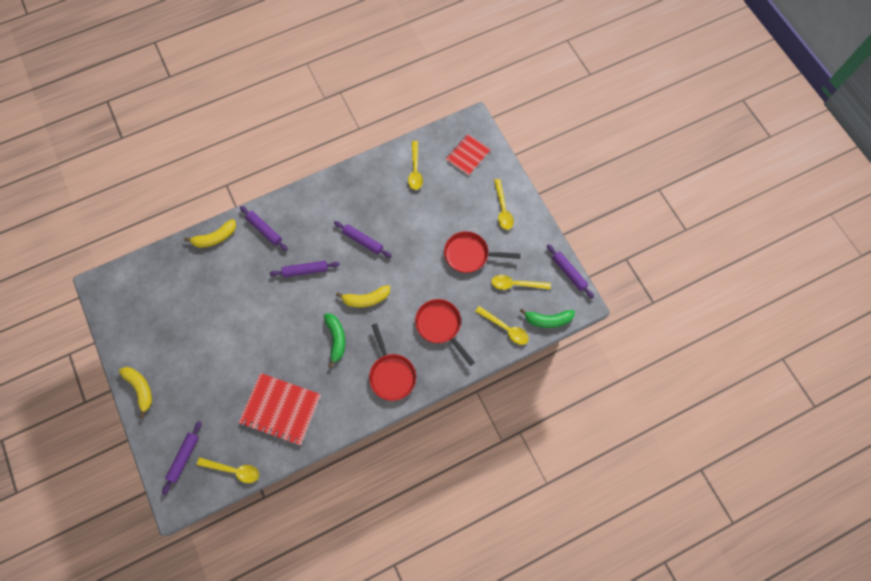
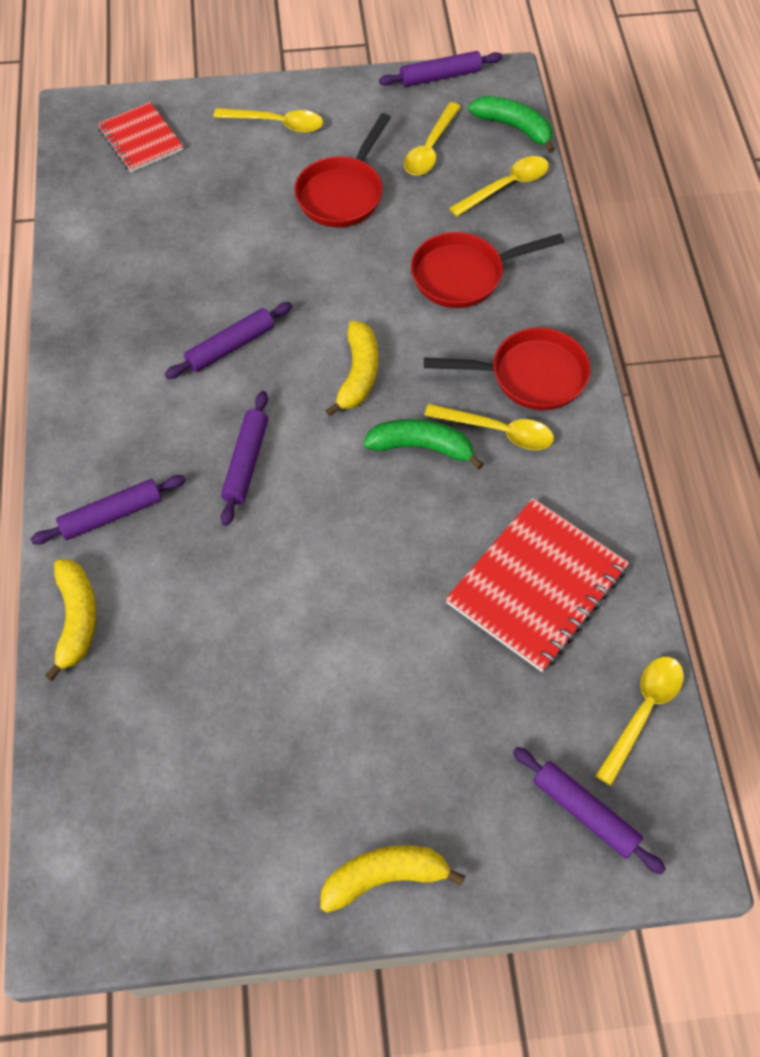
camera: 70 degrees left, 10 degrees down
yellow spoon [408,141,423,190] -> yellow spoon moved to [424,404,554,450]
green banana [520,308,575,328] -> green banana turned 75 degrees counterclockwise [468,96,555,153]

